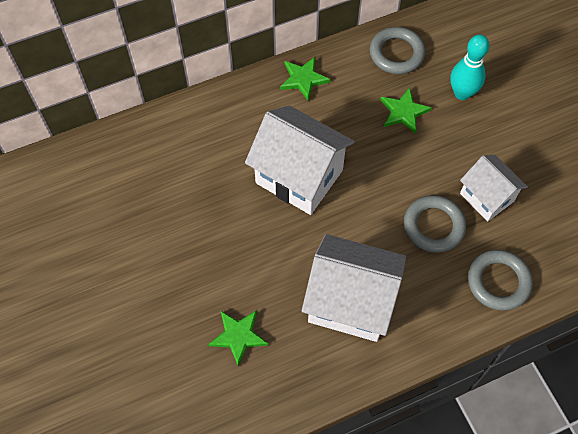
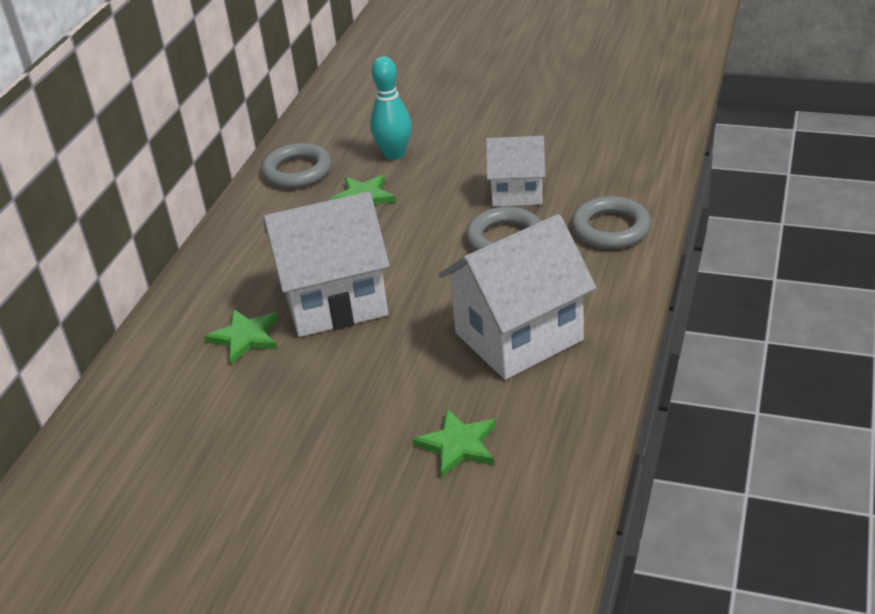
camera: 45 degrees left, 25 degrees down
green star [280,57,330,101] -> green star moved to [204,309,278,365]

